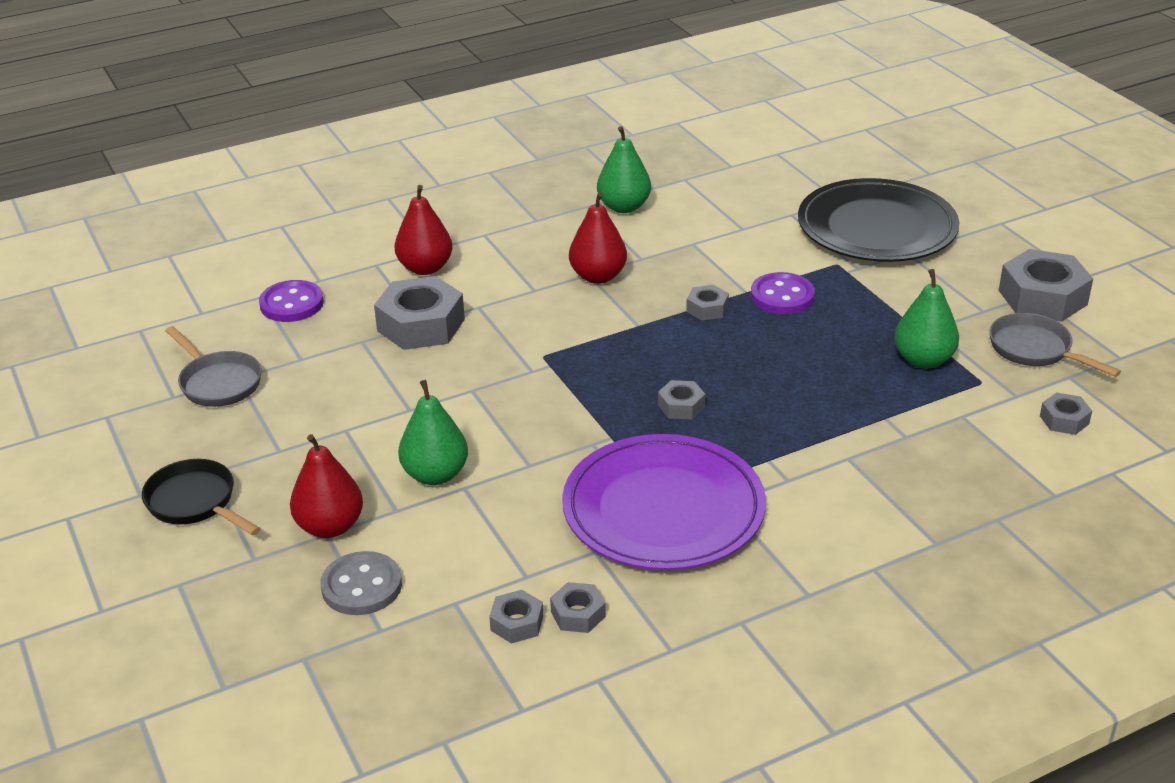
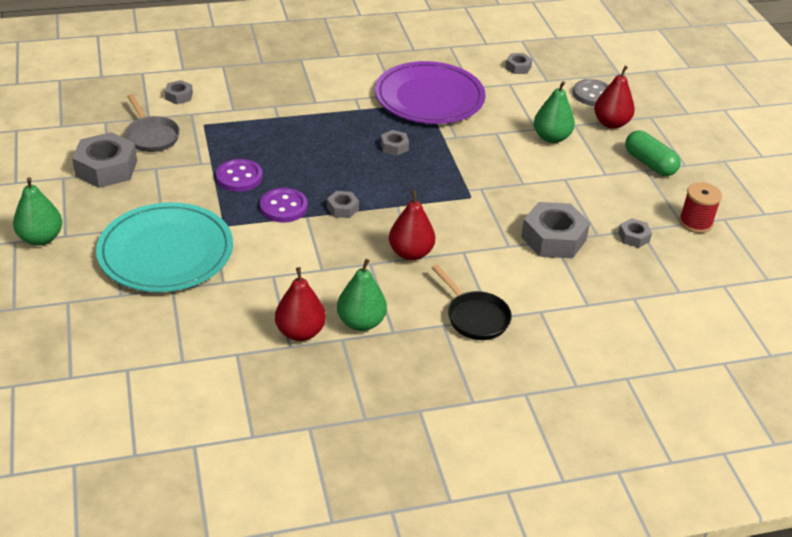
camera: 170 degrees left, 5 degrees up
black pan [142,459,261,536] -> black pan moved to [431,264,512,340]
grey pan [165,326,262,407] -> red spool [679,182,722,233]
purple button [259,280,324,322] -> purple button moved to [216,159,263,192]
red pear [395,185,452,275] -> red pear moved to [275,267,326,341]
grey nut [550,582,606,633] -> grey nut moved to [618,218,652,248]
black plate [798,178,959,262] -> turquoise plate [96,202,233,292]
green pear [894,269,959,369] -> green pear moved to [13,177,62,246]
none -> green capsule [625,130,680,176]

